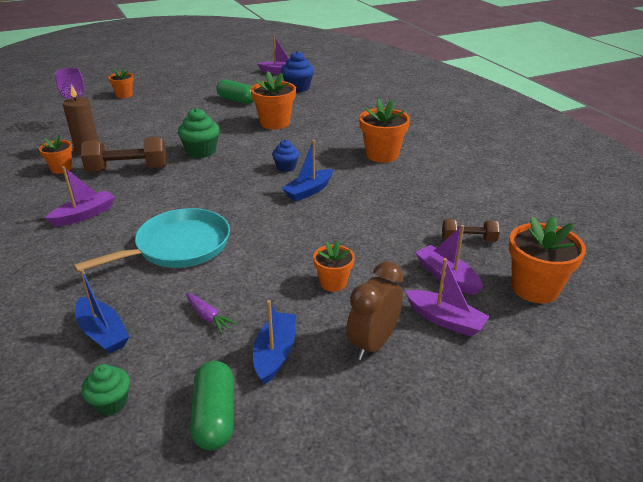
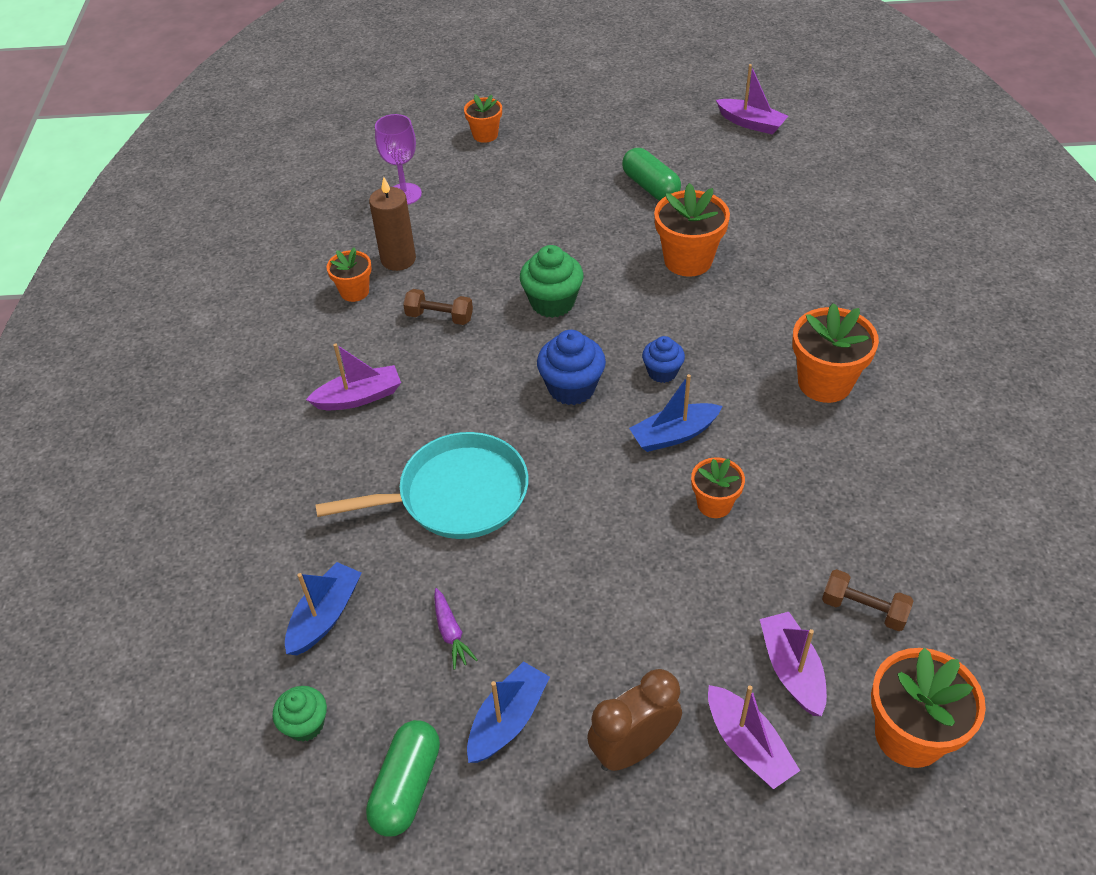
camera: 25 degrees right, 15 degrees up
blue boat [75,269,129,354] -> blue boat turned 135 degrees counterclockwise [285,562,361,655]
brown dumbbell [81,137,167,172] -> brown dumbbell [403,289,473,325], size x0.58
blue cupcake [281,51,314,93] -> blue cupcake moved to [537,330,606,405]
orange flower pot [313,240,355,292] -> orange flower pot moved to [691,457,745,518]

